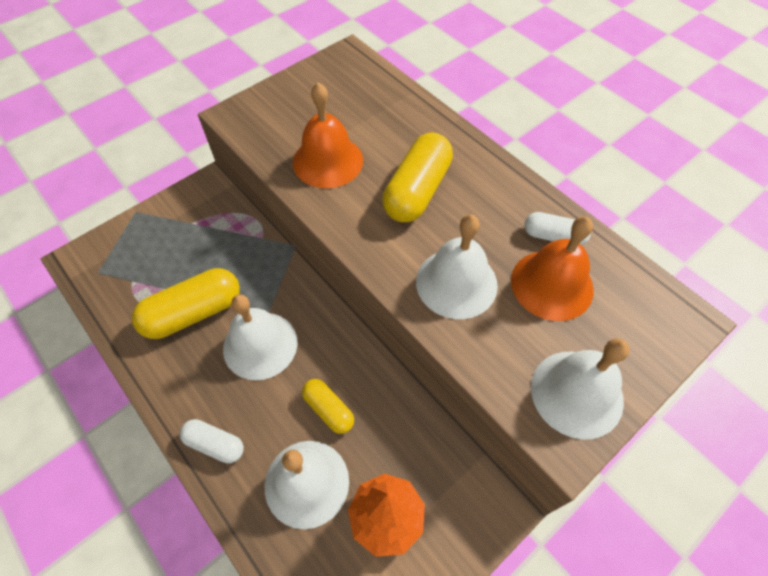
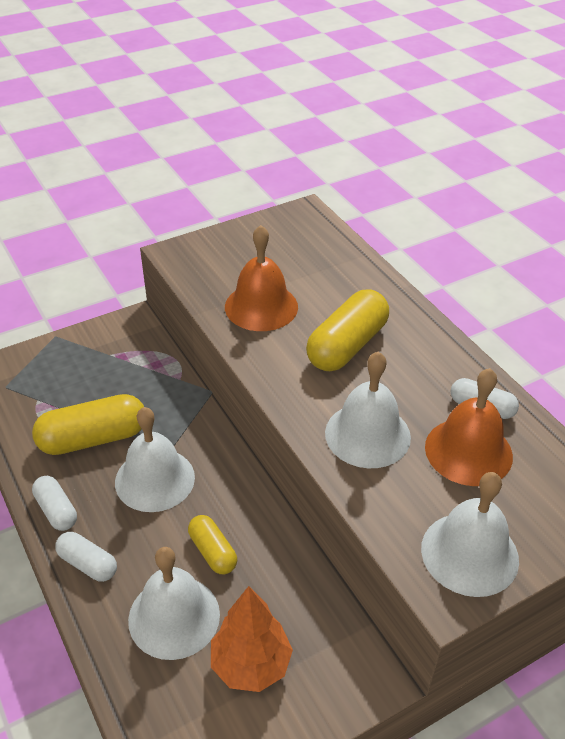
camera: 10 degrees right, 15 degrees down
none -> white capsule [32,476,77,531]

